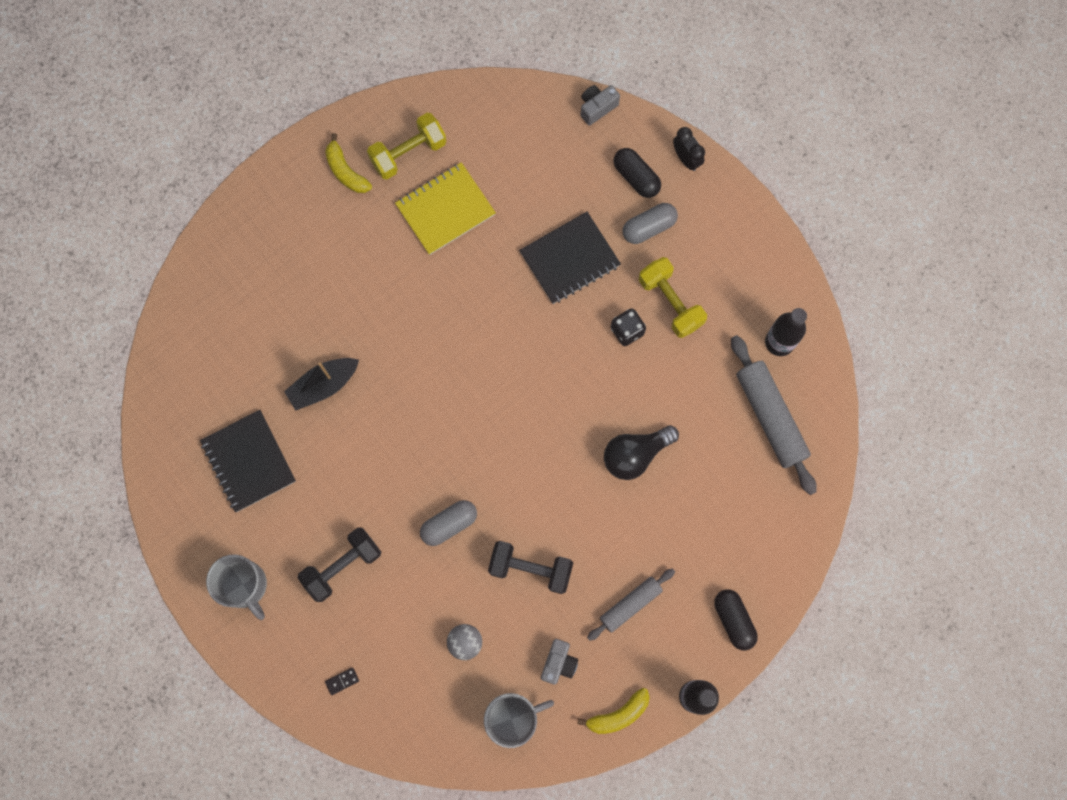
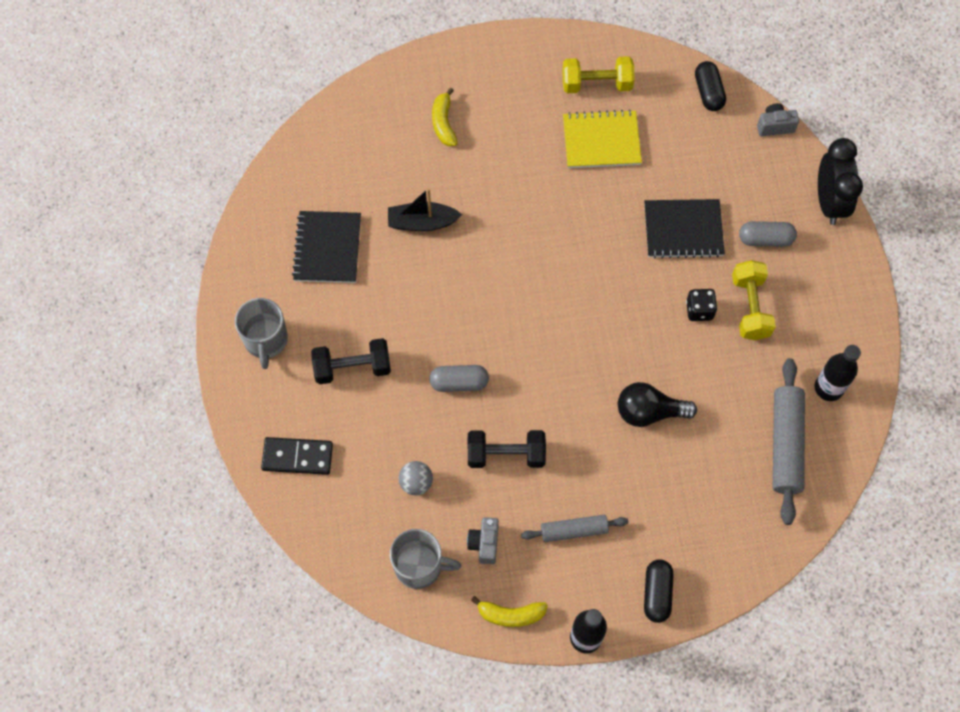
camera: 30 degrees right, 10 degrees down
yellow banana [325,133,372,193] -> yellow banana moved to [432,88,458,146]
black domino [325,668,359,695] -> black domino [261,437,333,475], size x2.30
black dumbbell [488,541,573,594] -> black dumbbell turned 45 degrees counterclockwise [468,430,546,468]
grey camera [541,639,578,685] -> grey camera turned 135 degrees clockwise [467,517,499,564]
black capsule [614,148,661,198] -> black capsule moved to [695,61,726,111]
black clock [673,127,705,171] -> black clock [818,138,863,225], size x1.81

